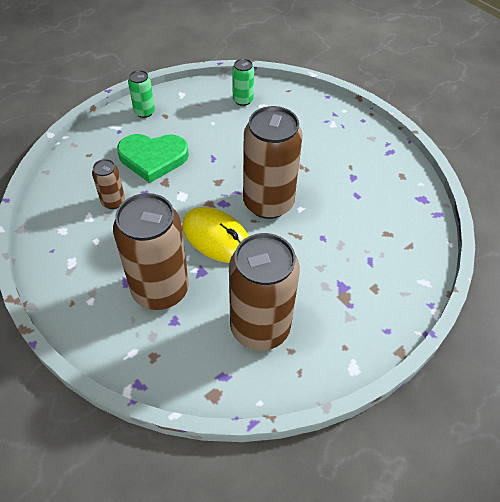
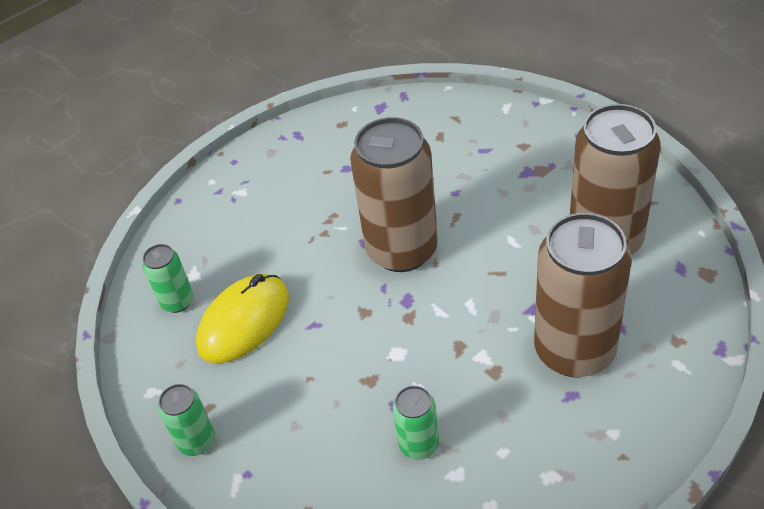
camera: 85 degrees left, 5 degrees down
brown can [92,159,125,209] -> green can [393,386,439,460]
green heart [117,134,189,183] -> none
yellow mouse [182,207,249,263] -> yellow mouse moved to [196,274,289,363]

